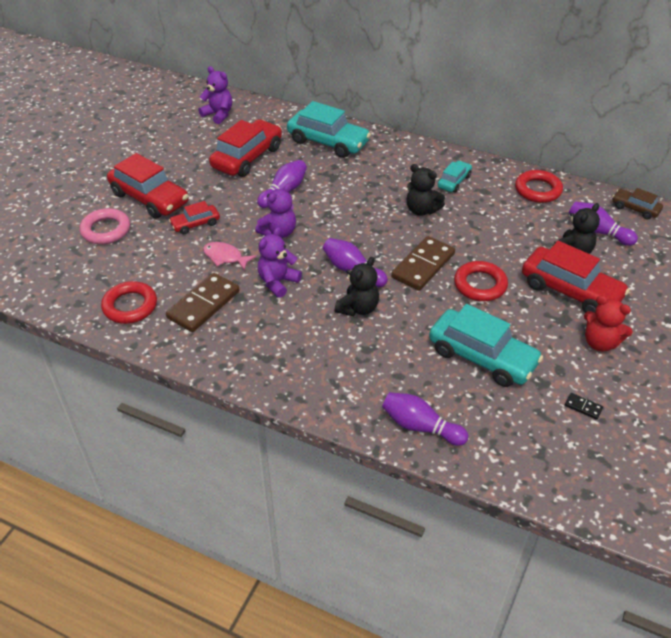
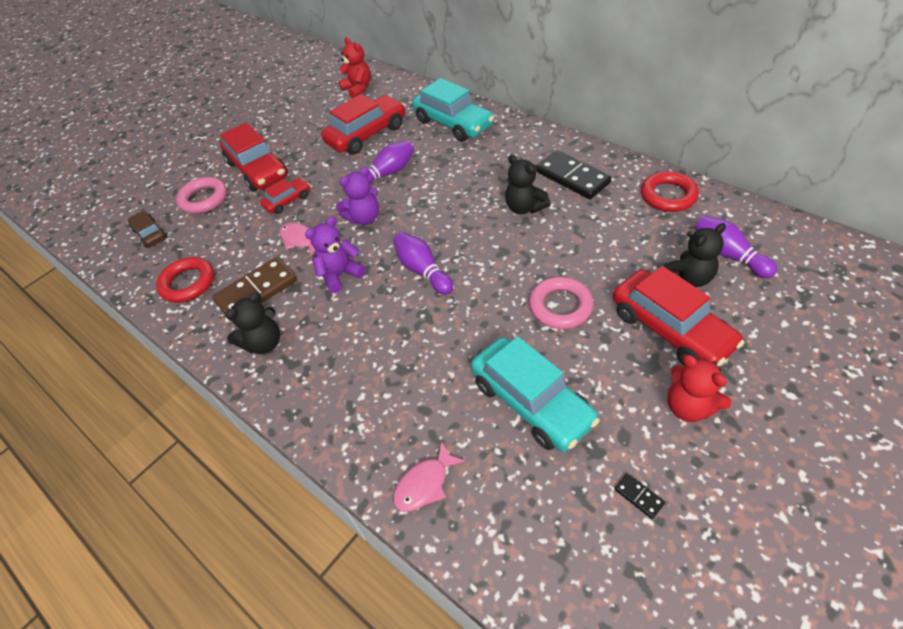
camera: 20 degrees right, 5 degrees up
red car [169,201,220,234] -> red car turned 150 degrees clockwise [260,178,310,214]
purple teddy bear [199,66,232,124] -> red teddy bear [338,37,371,98]
black teddy bear [334,257,379,316] -> black teddy bear moved to [226,292,280,354]
purple bowling pin [382,392,468,446] -> pink fish [393,440,466,512]
brown domino [391,236,455,291] -> none
turquoise car [438,161,472,192] -> black domino [536,151,611,199]
red ring [454,261,508,301] -> pink ring [529,277,594,329]
brown car [612,188,663,220] -> brown car moved to [128,211,167,248]

